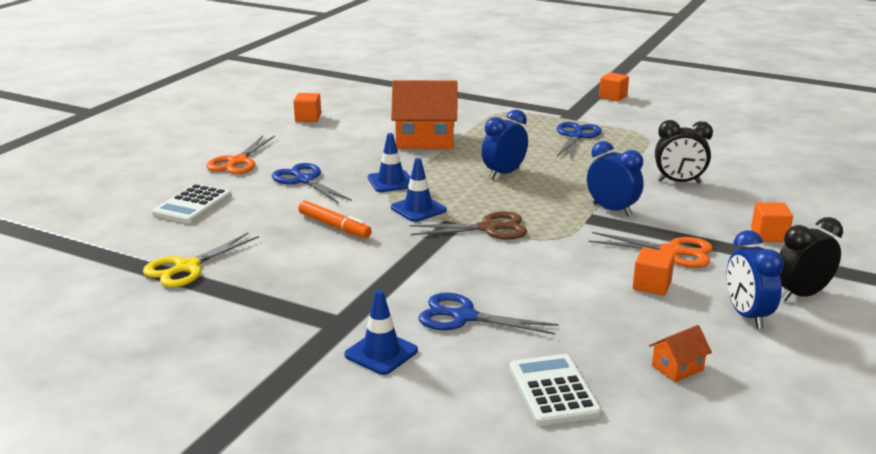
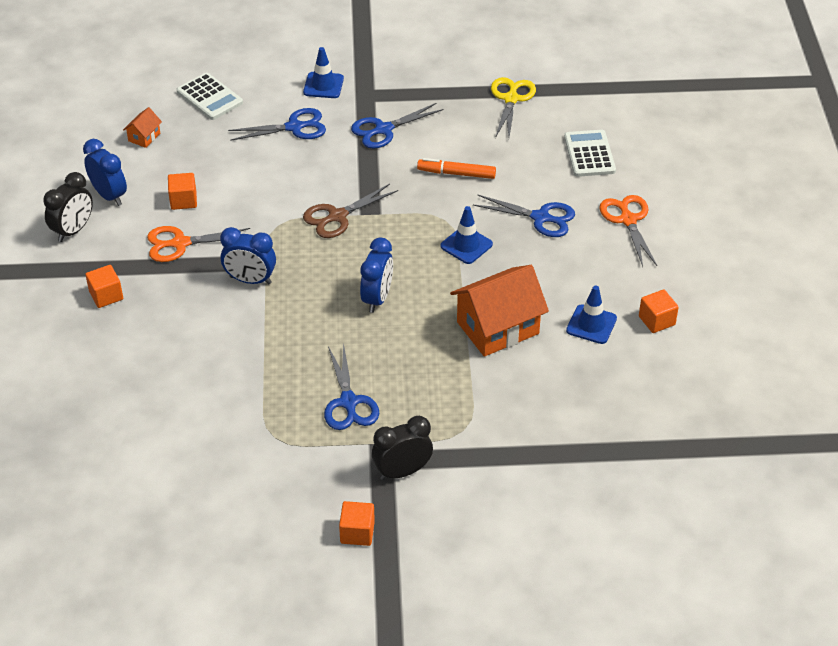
camera: 150 degrees right, 20 degrees up
blue traffic cone [391,158,446,222] -> blue traffic cone moved to [566,285,617,344]
black clock [655,120,713,183] -> black clock moved to [372,416,433,480]
none -> blue scissors [351,103,443,149]

